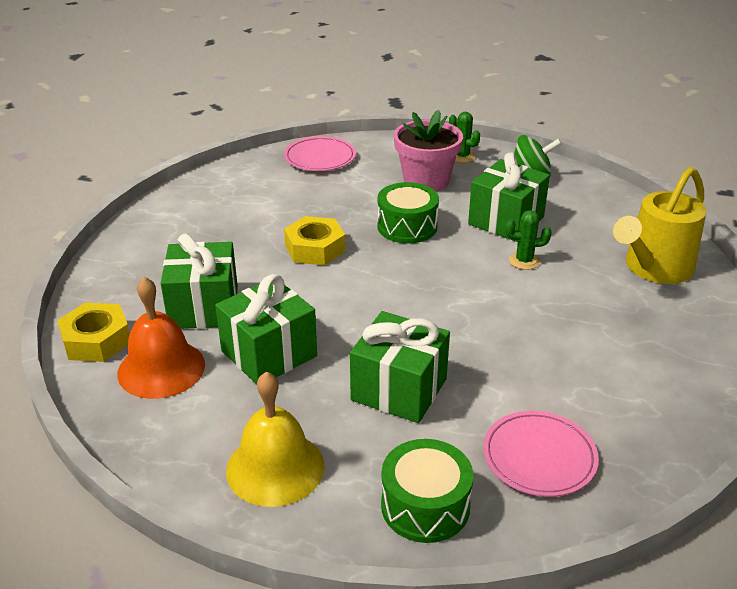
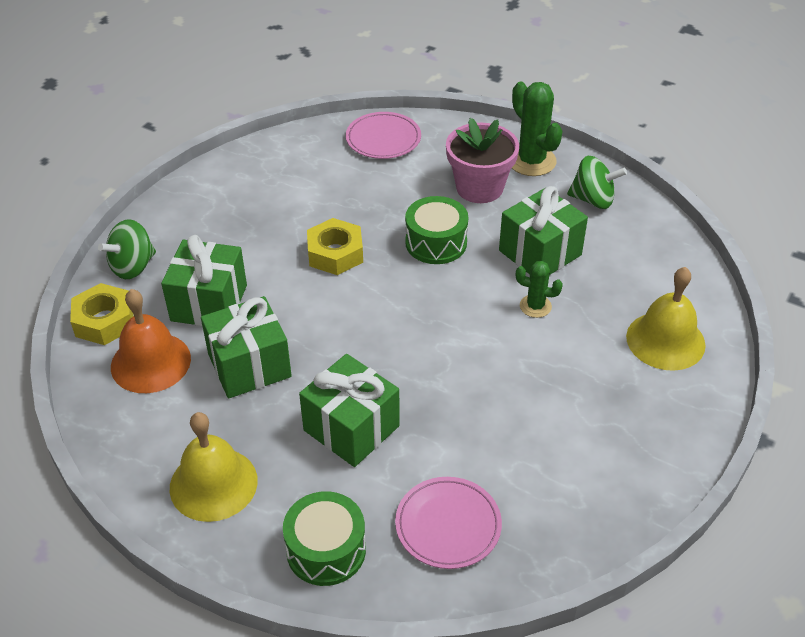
camera: 15 degrees right, 10 degrees up
green cactus [449,112,480,163] -> green cactus [512,82,562,176], size x1.76
yellow watering can [613,167,706,284] -> yellow bell [626,267,706,371]
none -> green spinning top [98,219,156,279]

